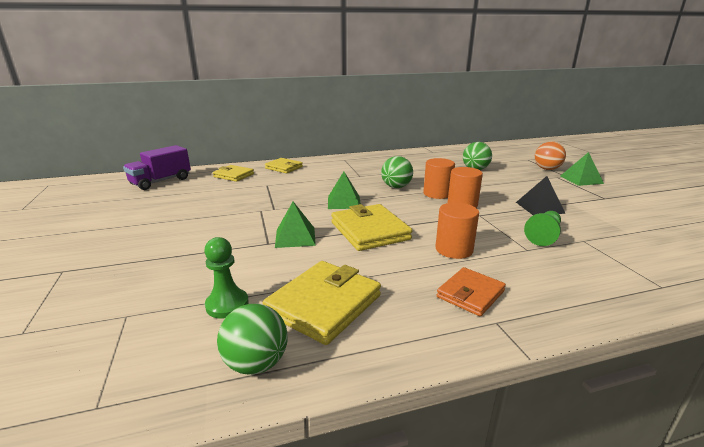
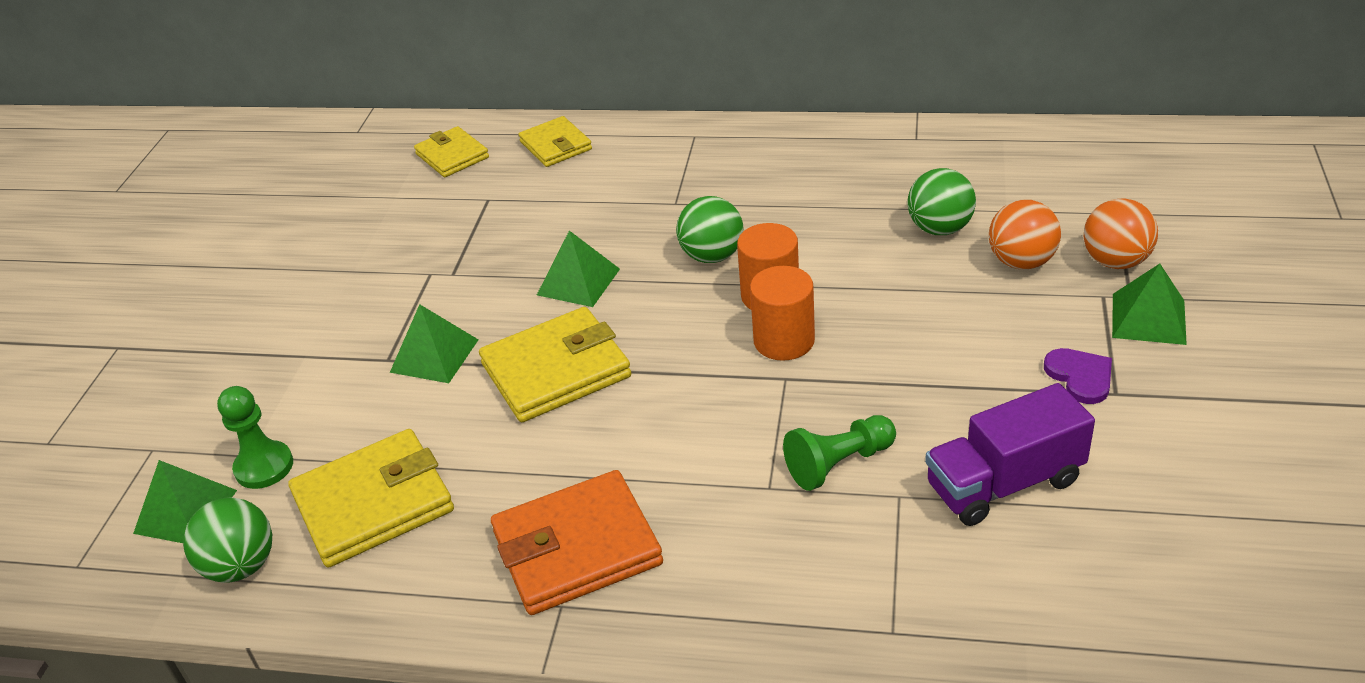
camera: 30 degrees right, 15 degrees up
purple truck [123,145,191,190] -> purple truck moved to [925,383,1095,526]
yellow wallet [331,204,412,251] -> yellow wallet turned 60 degrees clockwise [479,307,631,422]
orange cylinder [435,202,479,259] -> none
orange wallet [437,267,506,316] -> orange wallet [491,470,663,615], size x1.60
black pyramid [516,176,566,215] -> none
none -> green pyramid [133,460,237,543]
none -> orange ball [989,200,1061,269]
none -> purple heart [1044,348,1112,404]

